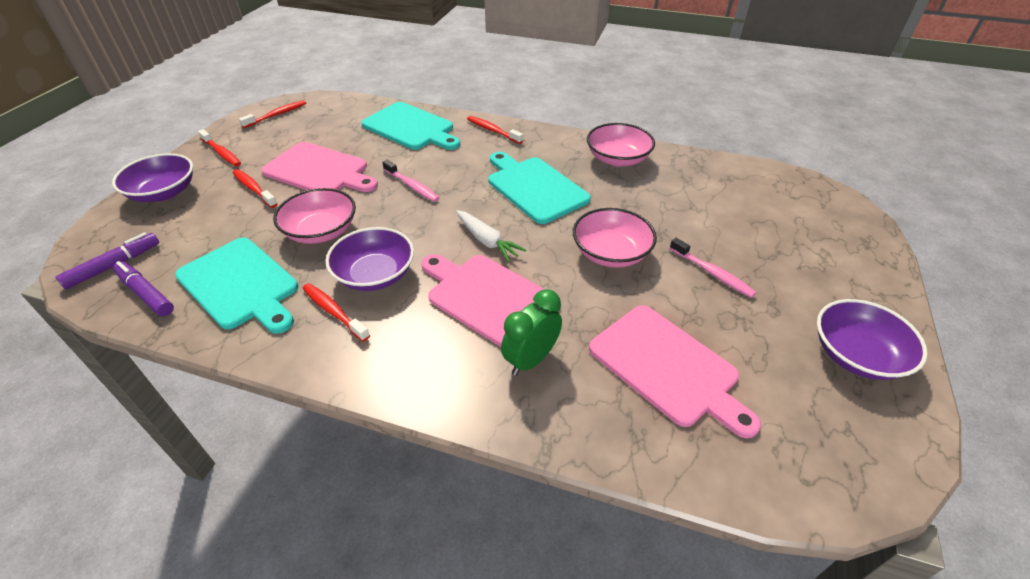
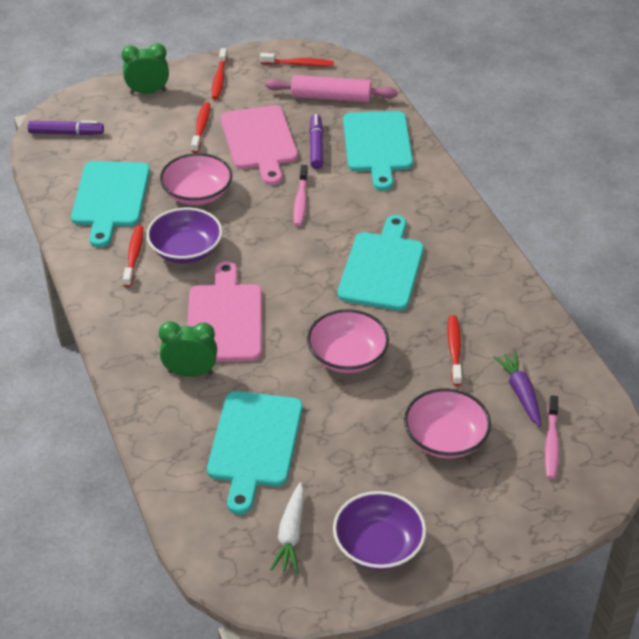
camera: 50 degrees right, 0 degrees up
purple bowl [112,153,193,202] -> green clock [121,43,169,94]
purple marker [113,261,174,317] -> purple marker moved to [309,114,323,169]
white carrot [456,210,526,262] -> white carrot moved to [270,482,304,573]
red toothbrush [467,116,523,144] -> red toothbrush moved to [448,315,462,386]
pink bowl [587,123,655,167] -> pink bowl moved to [404,388,491,459]
pink cutting board [589,305,761,438] -> turquoise cutting board [207,391,303,515]
pink toothbrush [669,238,757,298] -> pink toothbrush moved to [545,395,559,479]
none -> pink rolling pin [266,75,398,102]
none -> purple carrot [494,352,541,427]

